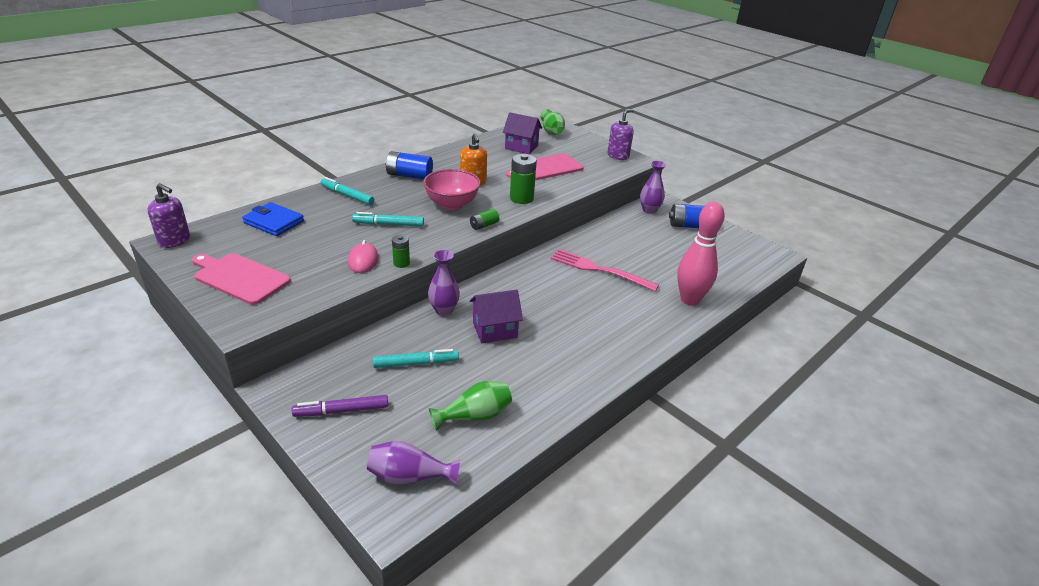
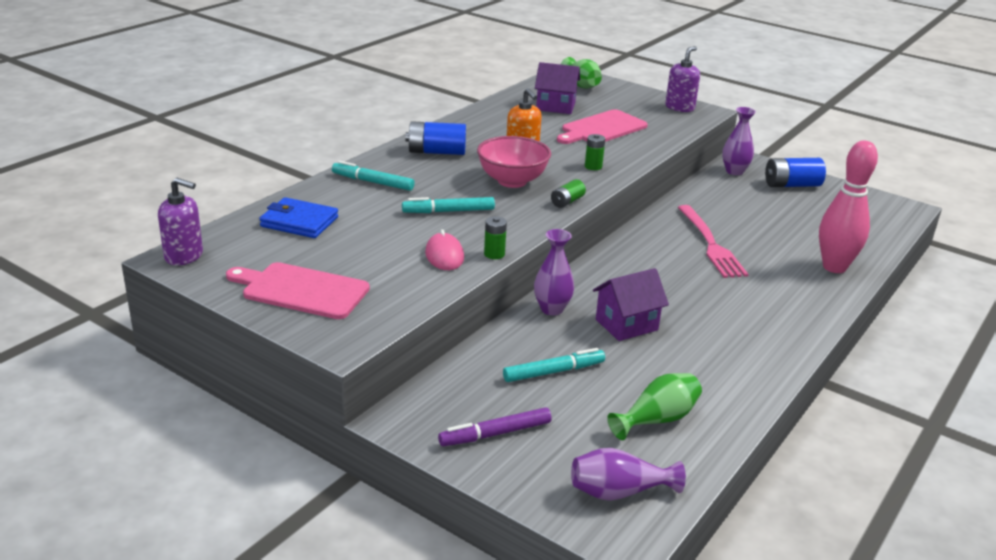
camera: 10 degrees left, 5 degrees down
green battery [510,154,537,204] -> green battery [585,134,605,170], size x0.57
pink fork [551,249,659,291] -> pink fork turned 120 degrees counterclockwise [678,205,749,278]

